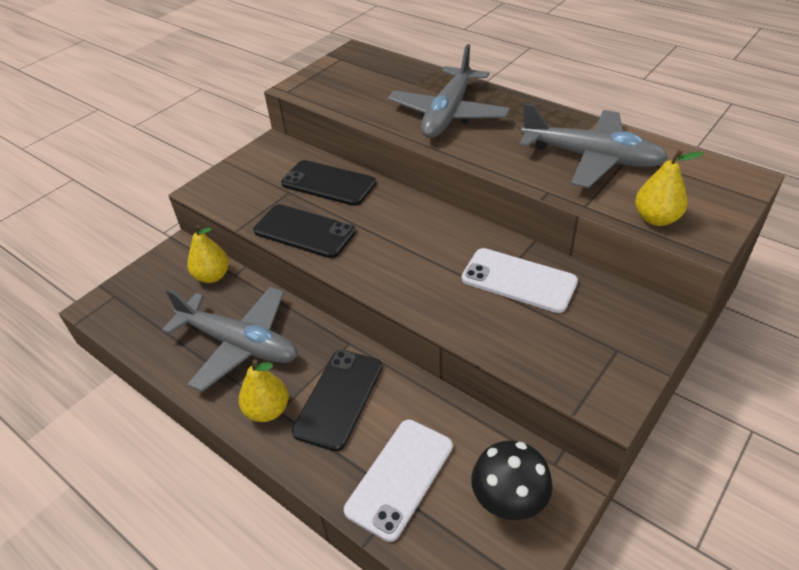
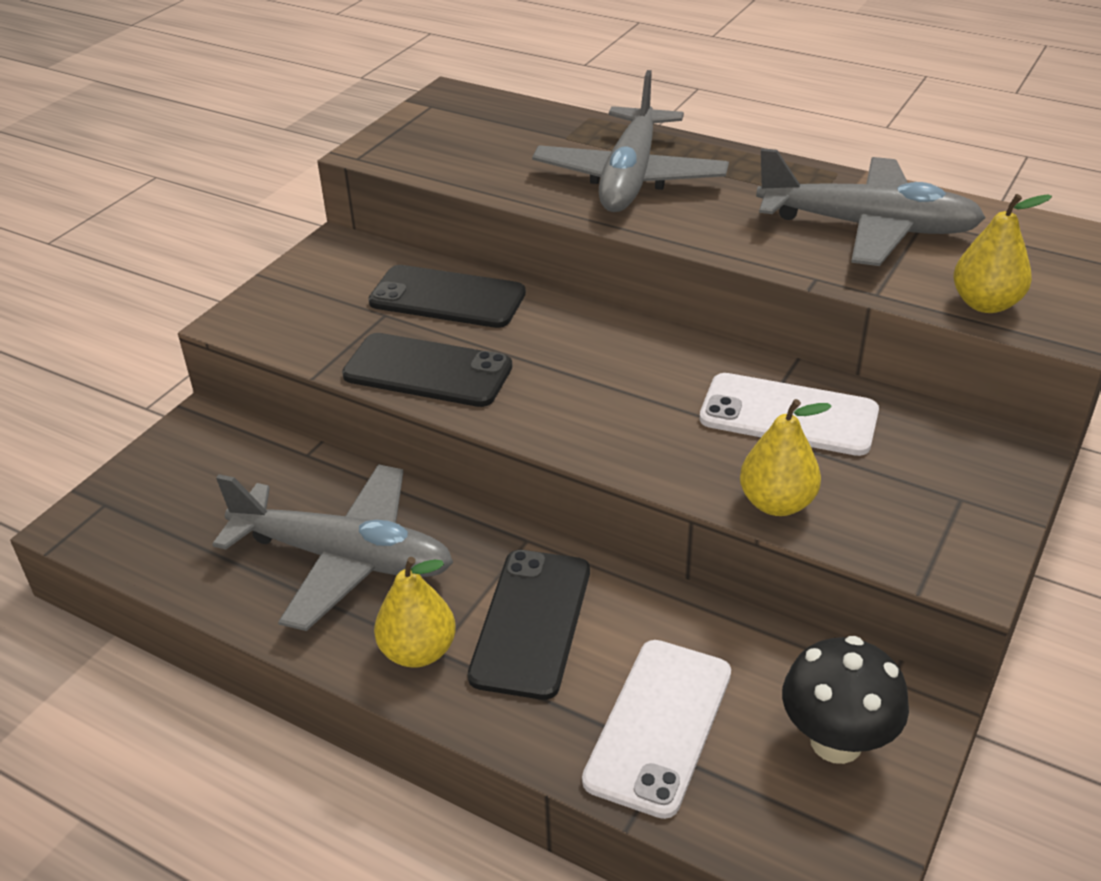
camera: 10 degrees left, 5 degrees down
yellow pear [187,225,229,283] -> yellow pear moved to [740,399,832,516]

